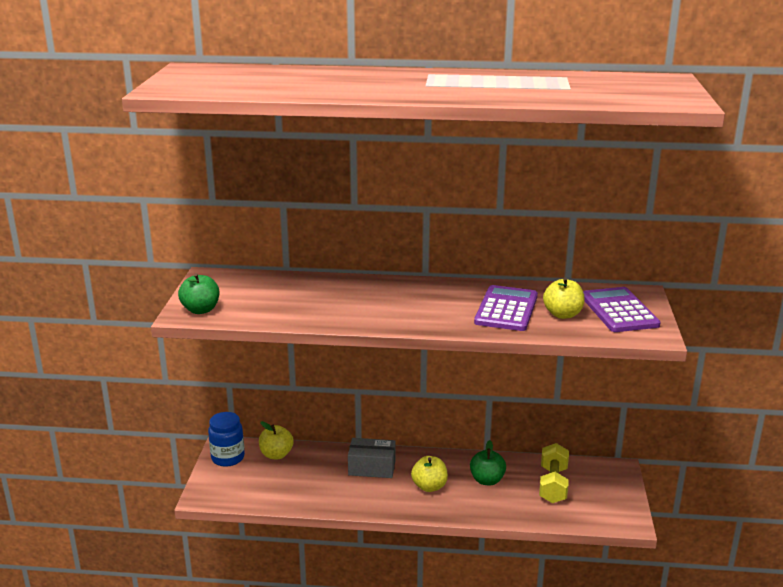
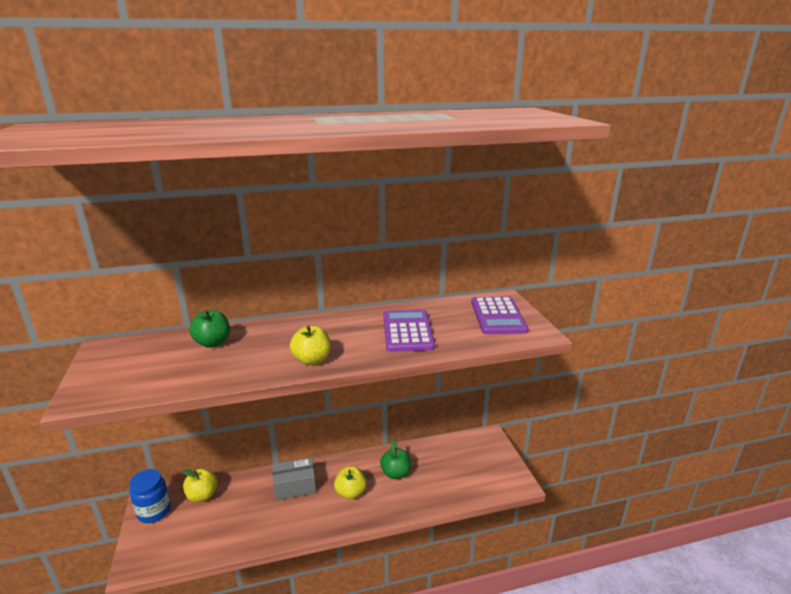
camera: 20 degrees left, 0 degrees up
green apple [178,273,219,314] -> green apple moved to [189,310,230,348]
yellow dumbbell [539,443,569,503] -> none
yellow apple [543,278,585,319] -> yellow apple moved to [290,326,331,365]
purple calculator [583,287,661,332] -> purple calculator turned 150 degrees counterclockwise [471,297,528,334]

